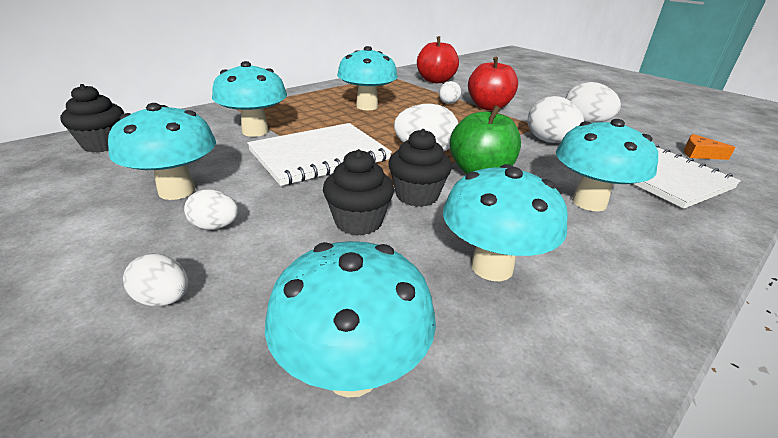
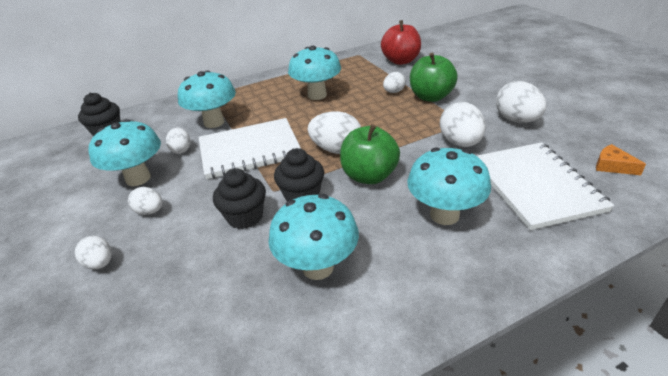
camera: 20 degrees right, 5 degrees up
turquoise mushroom [265,241,436,398] -> none
red apple [468,57,518,111] -> green apple [410,53,458,102]
none -> white egg [166,127,191,154]

